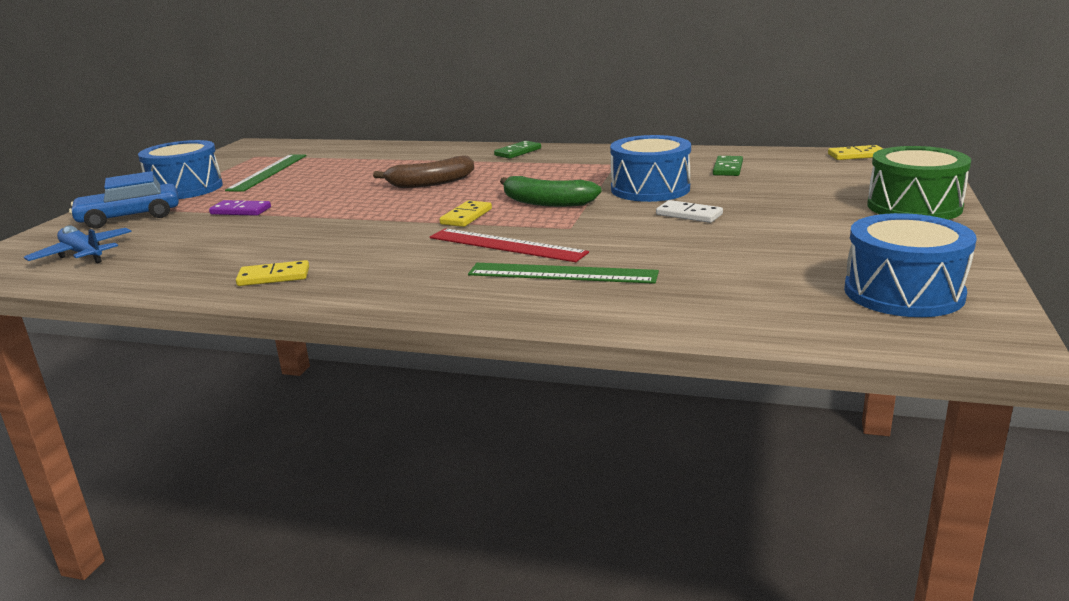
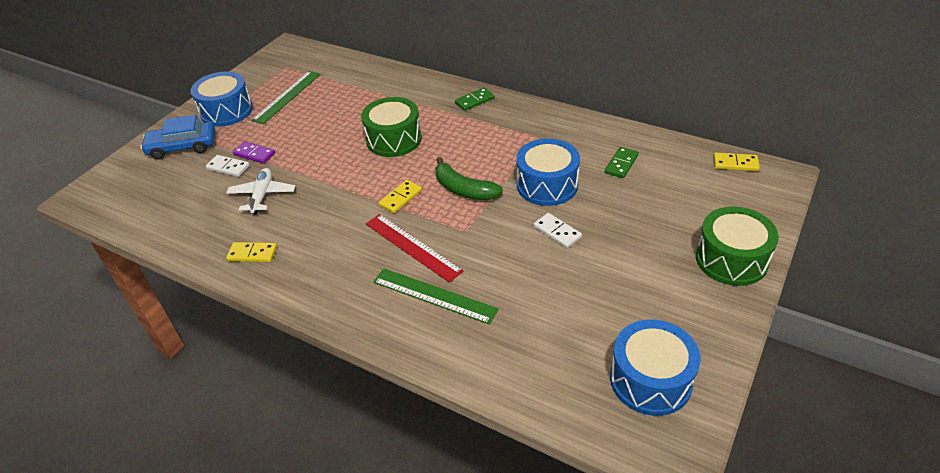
camera: 15 degrees right, 20 degrees up
blue plane [24,226,132,263] -> none
brown banana [373,155,474,188] -> green drum [361,97,422,157]
none -> white domino [206,155,250,177]
none -> white plane [226,168,295,215]

